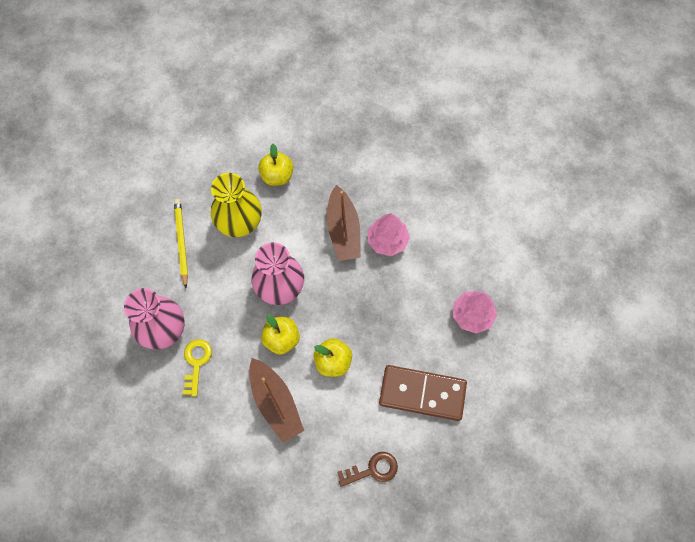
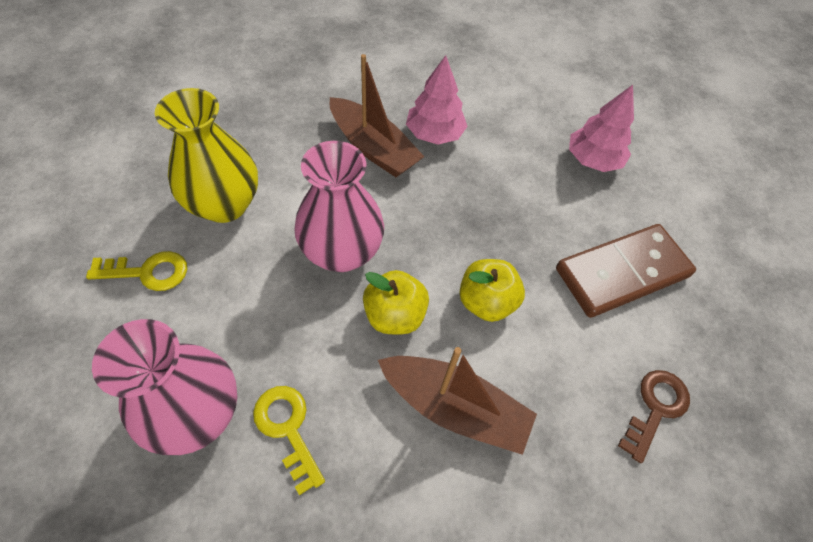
camera: 40 degrees left, 10 degrees down
yellow pencil [174,199,188,288] -> yellow key [86,251,187,291]
yellow apple [258,144,293,186] -> none

